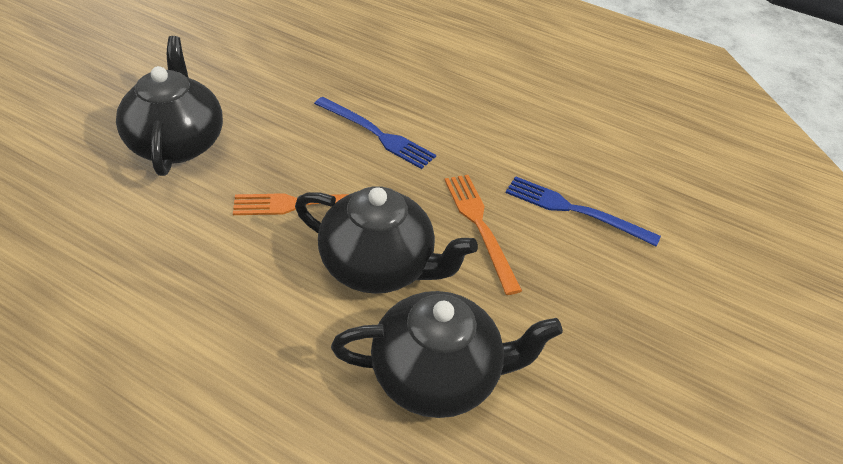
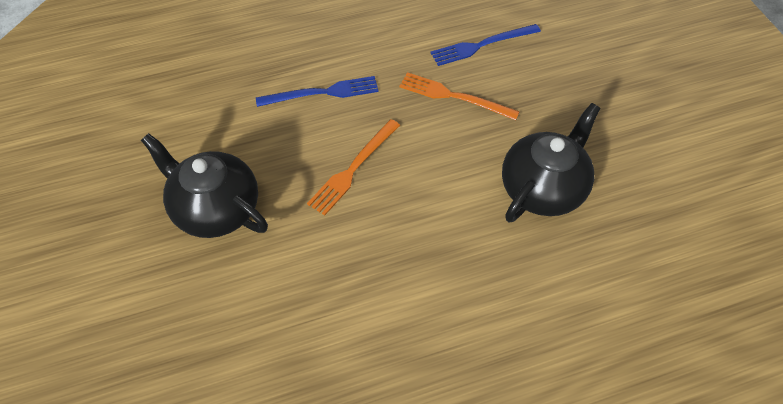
camera: 45 degrees left, 10 degrees up
black teapot [295,186,478,294] -> none

